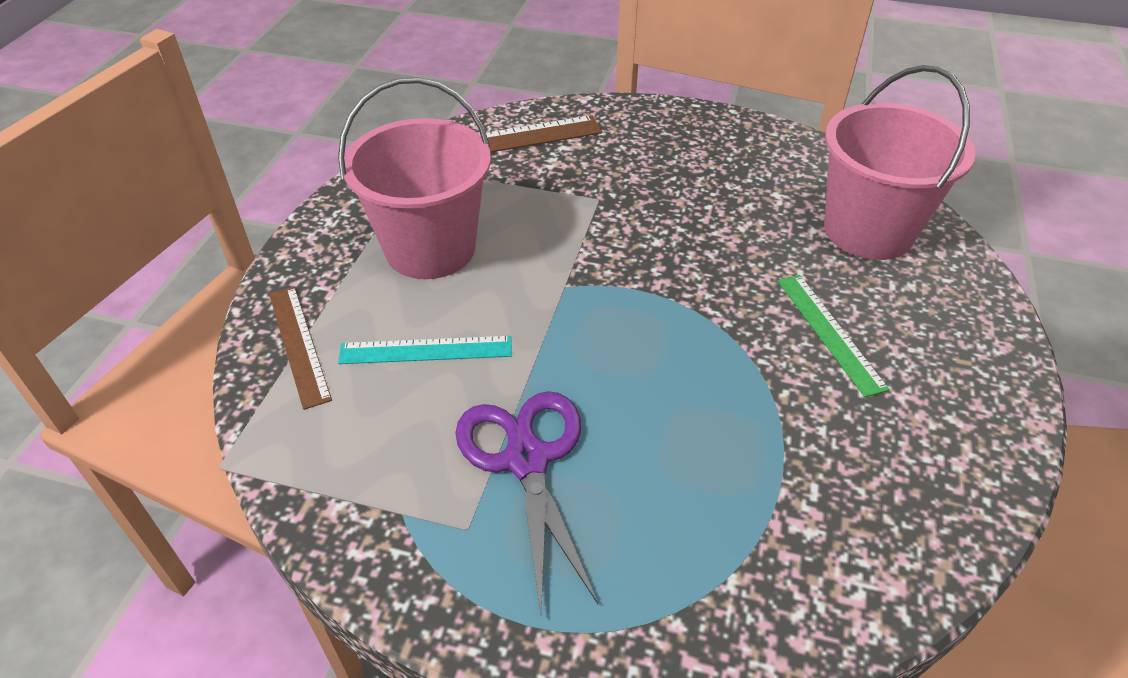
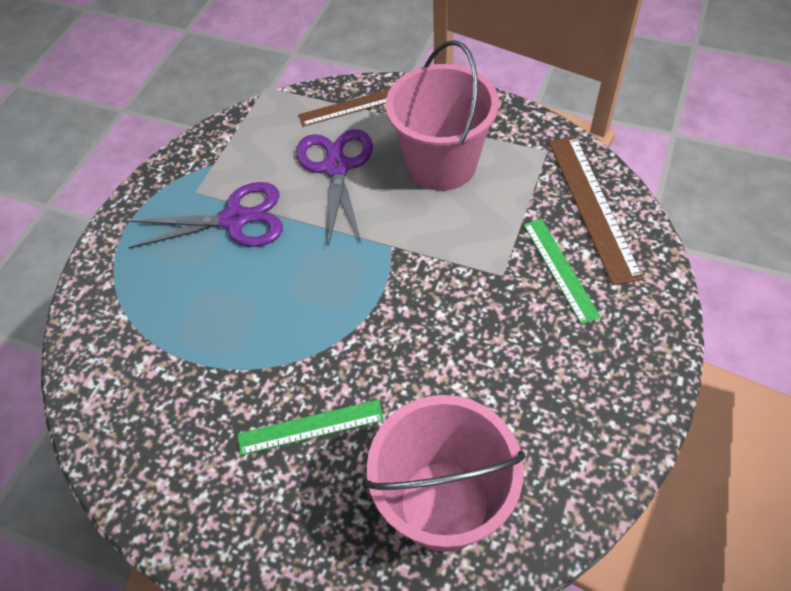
camera: 100 degrees right, 10 degrees up
turquoise ruler [338,336,512,364] -> purple scissors [296,129,373,247]
none -> green ruler [524,219,601,325]

